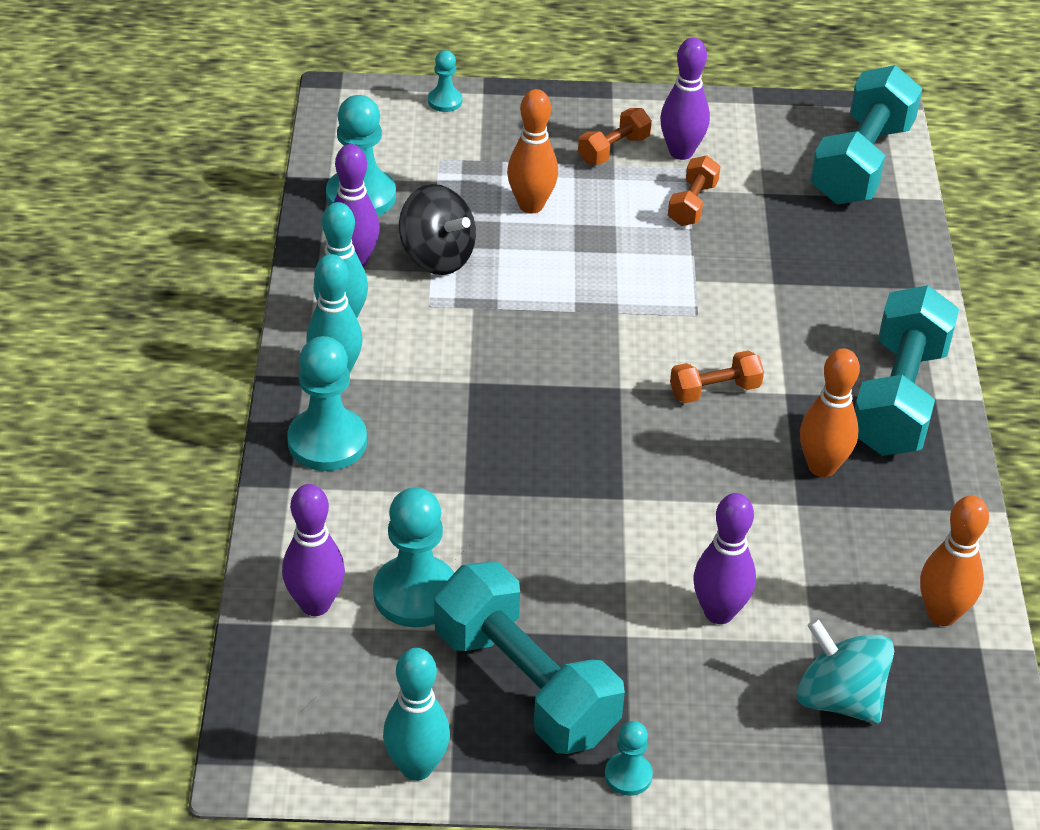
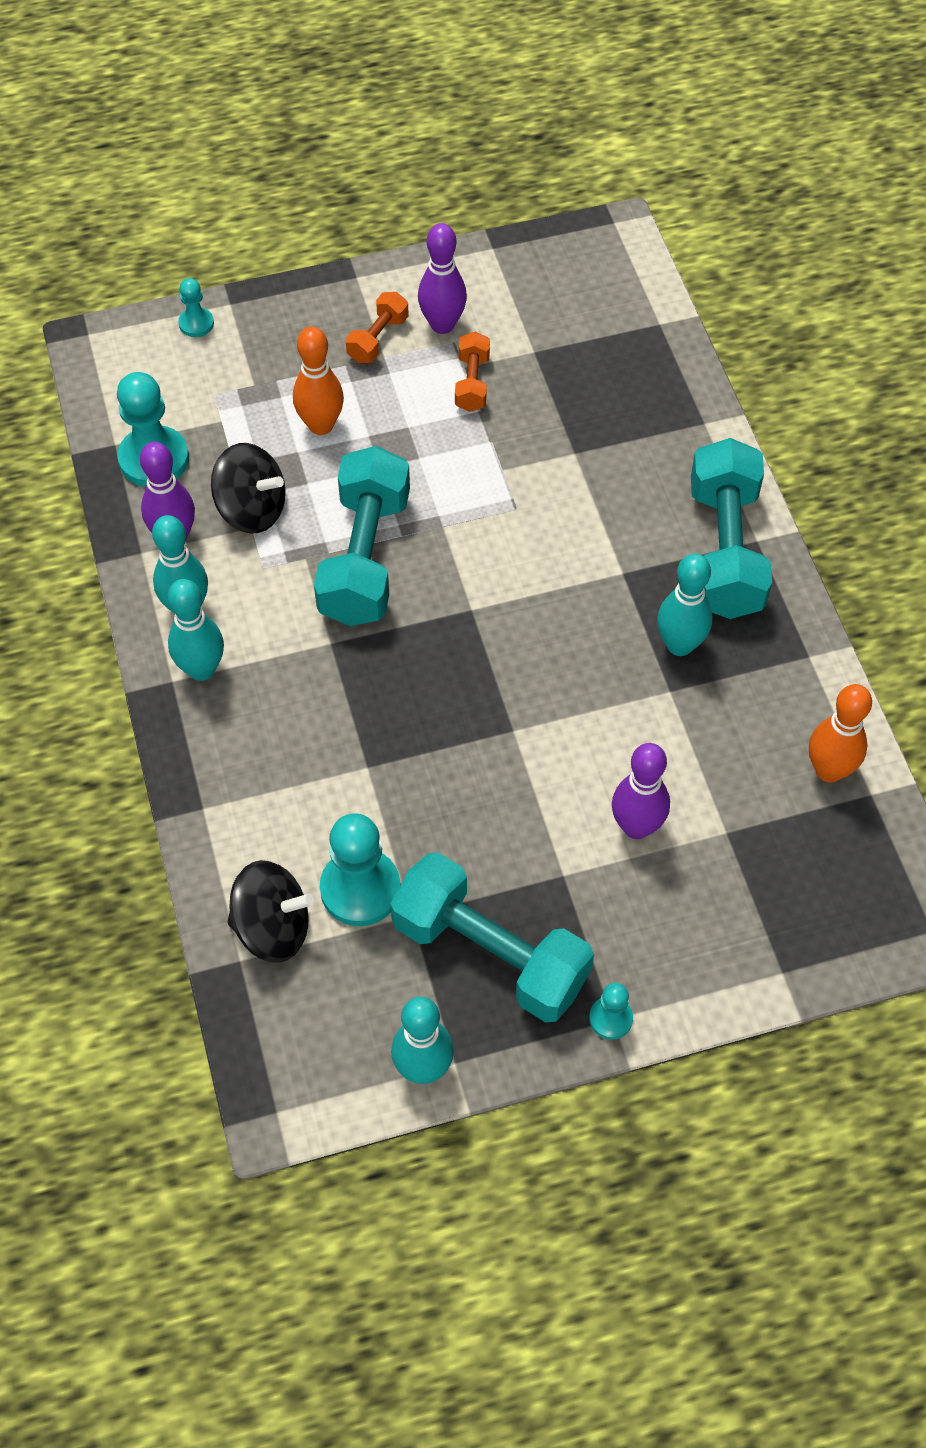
camera: 15 degrees left, 15 degrees up
purple bowling pin [282,484,345,616] -> black spinning top [227,860,314,963]
turquoise pawn [287,336,367,471] -> none
orange dumbbell [670,350,764,403] -> none
turquoise spinning top [796,619,894,724] -> none
orange bowling pin [800,348,860,477] -> turquoise bowling pin [657,554,712,656]
turquoise dumbbell [810,65,922,204] -> turquoise dumbbell moved to [314,446,410,626]

